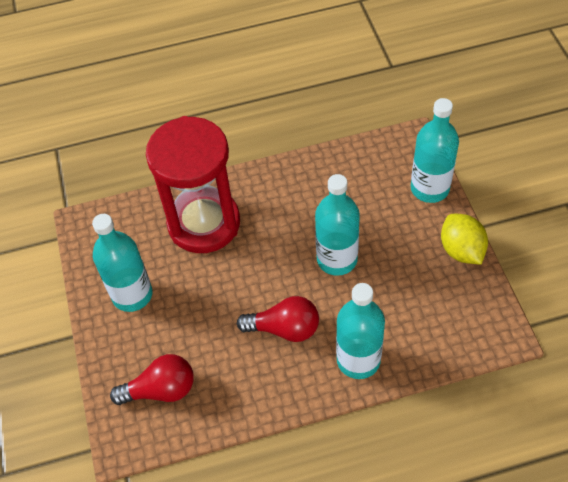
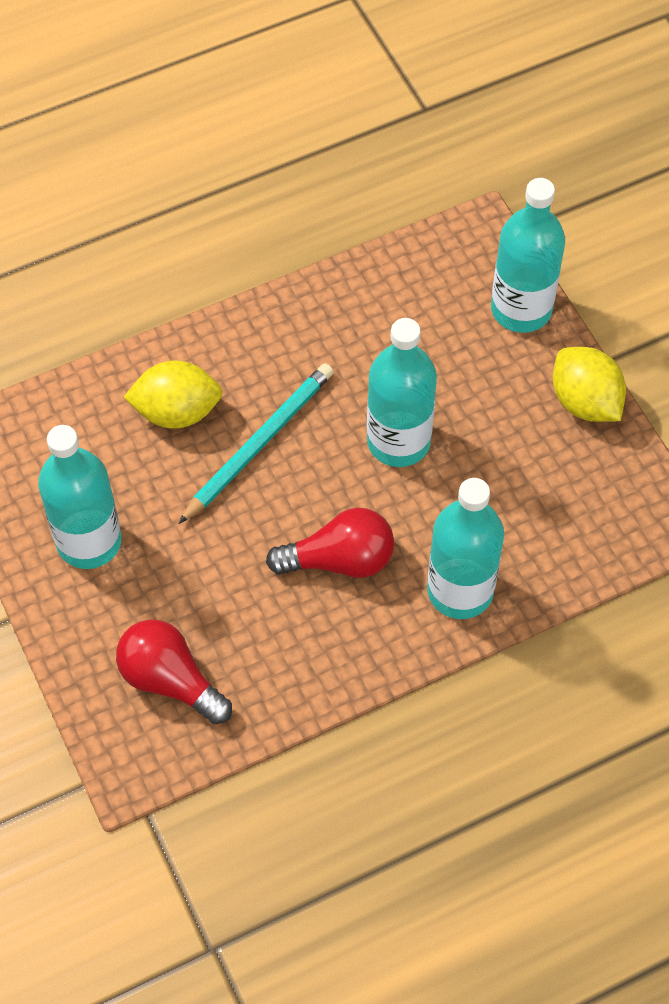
camera: 15 degrees left, 5 degrees up
red light bulb [110,354,194,405] -> red light bulb turned 120 degrees counterclockwise [116,619,232,724]
red hourglass [146,116,240,253] -> yellow lemon [124,361,223,429]
none -> turquoise pencil [178,363,334,524]

